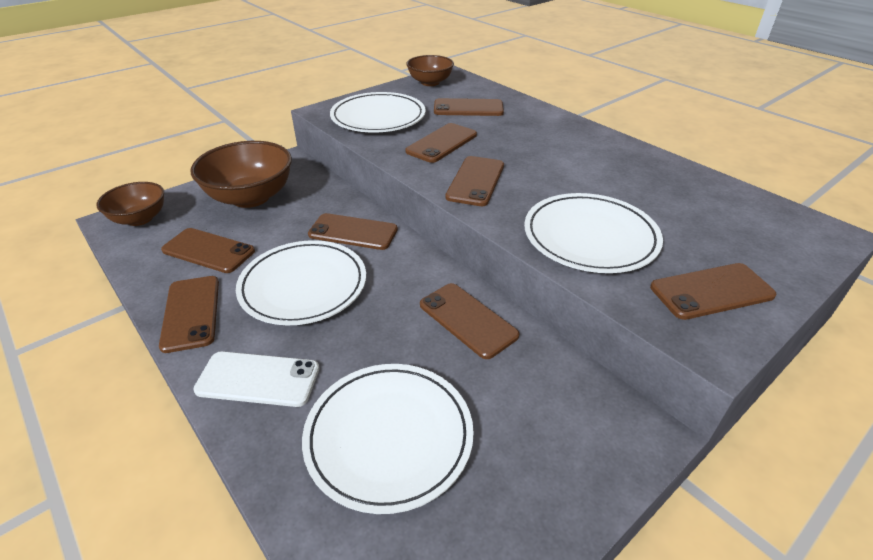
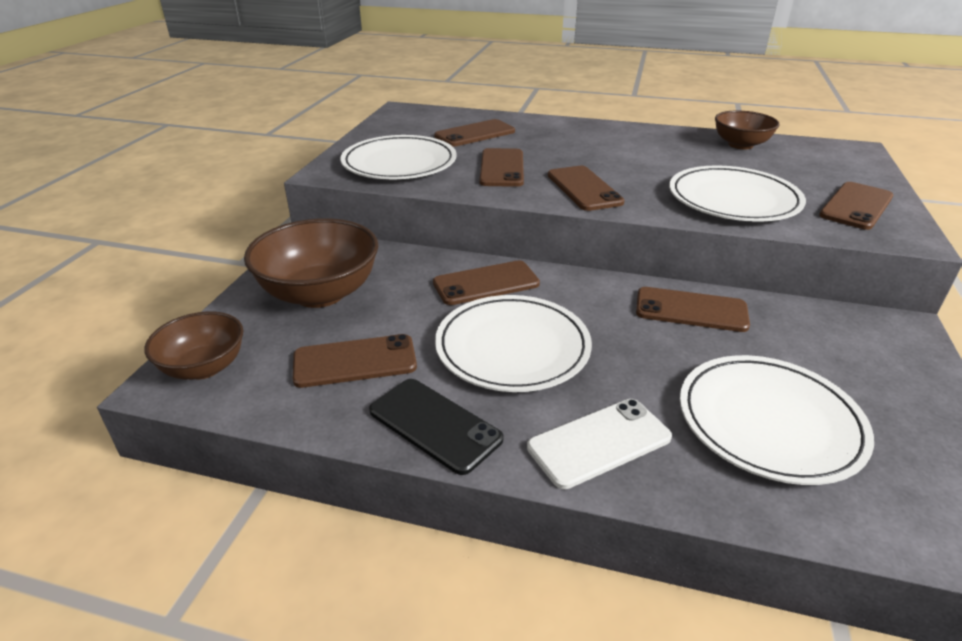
camera: 35 degrees left, 5 degrees down
brown phone [159,276,219,353] -> black phone [369,379,503,475]
brown bowl [406,55,454,86] -> brown bowl moved to [715,110,780,149]

